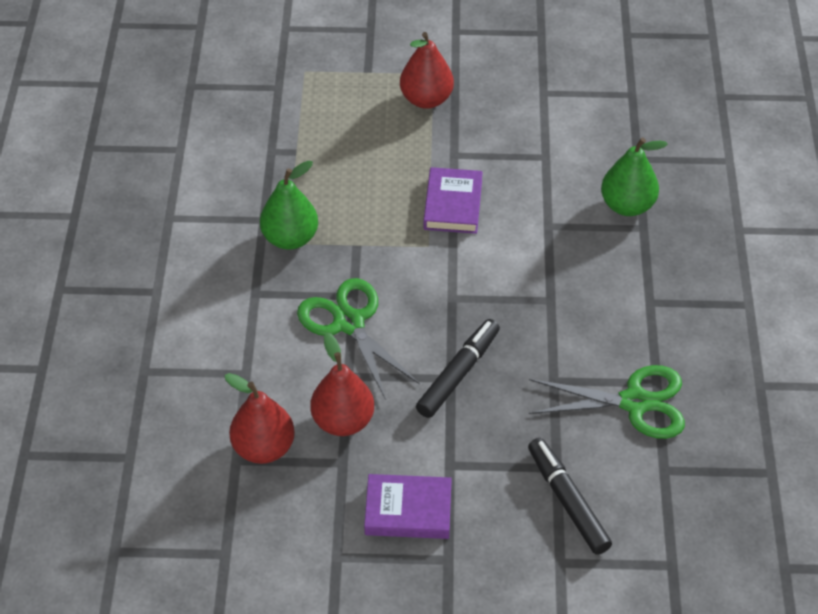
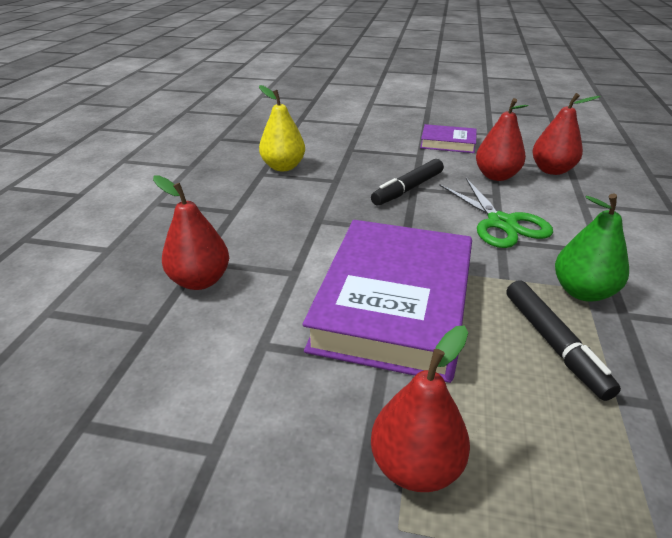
camera: 170 degrees left, 15 degrees down
purple book [423,167,483,234] -> purple book [302,220,472,383], size x2.10
black marker [528,438,612,555] -> black marker moved to [506,280,621,401]
green scissors [529,365,685,439] -> yellow pear [259,85,305,171]
green pear [601,138,668,216] -> red pear [153,175,229,290]

